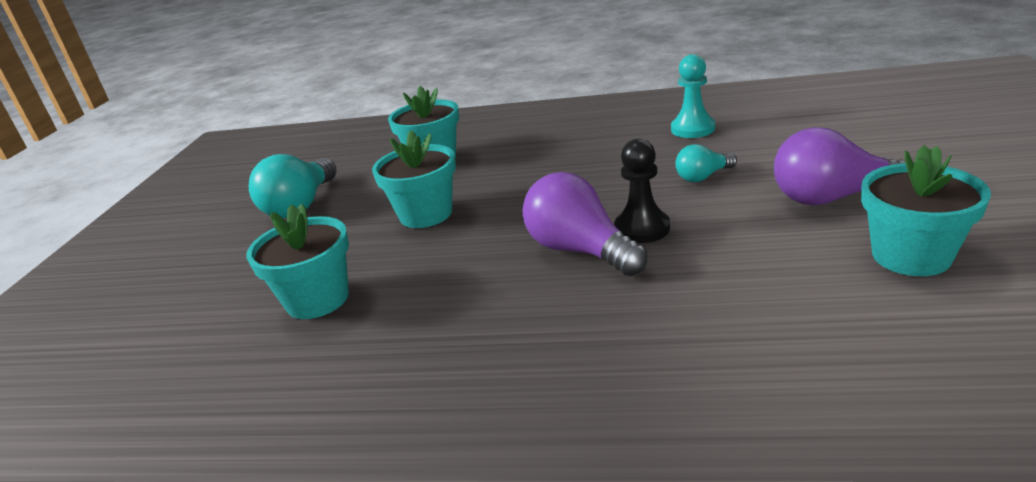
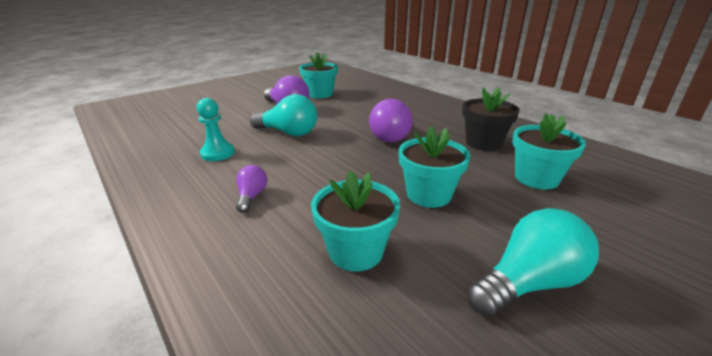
camera: 140 degrees left, 0 degrees up
black pawn [614,139,670,243] -> none
turquoise light bulb [675,144,737,182] -> turquoise light bulb [250,94,317,136], size x1.83
none -> purple light bulb [236,165,267,213]
none -> black flower pot [462,87,520,151]

